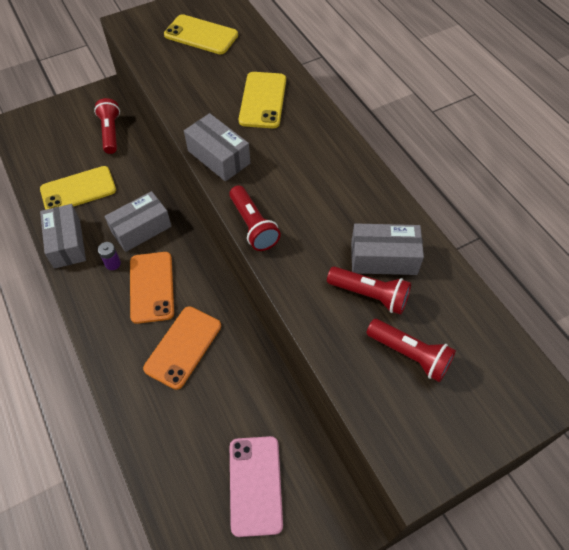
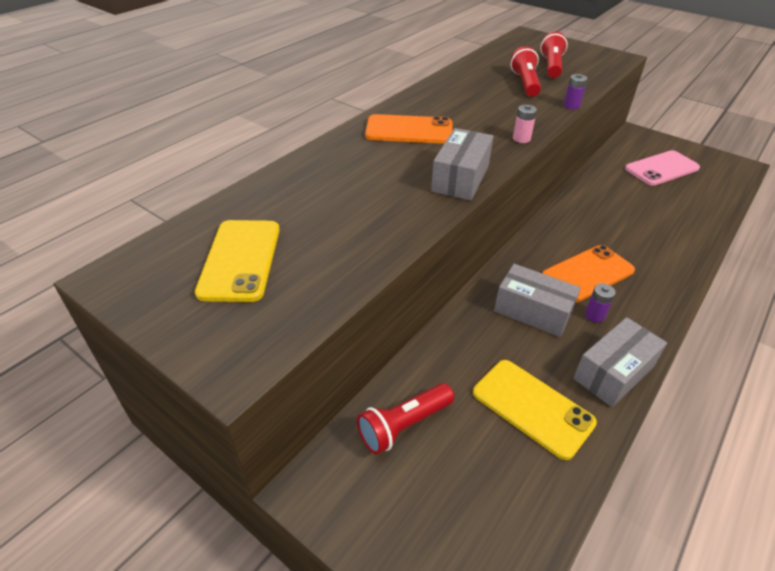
camera: 115 degrees left, 15 degrees down
orange phone [143,306,221,390] -> orange phone moved to [365,114,453,144]
red flashlight [229,185,281,251] -> pink battery [513,105,537,143]
yellow phone [239,72,286,128] -> none
grey box [351,223,424,275] -> none
none -> purple battery [564,74,588,109]

